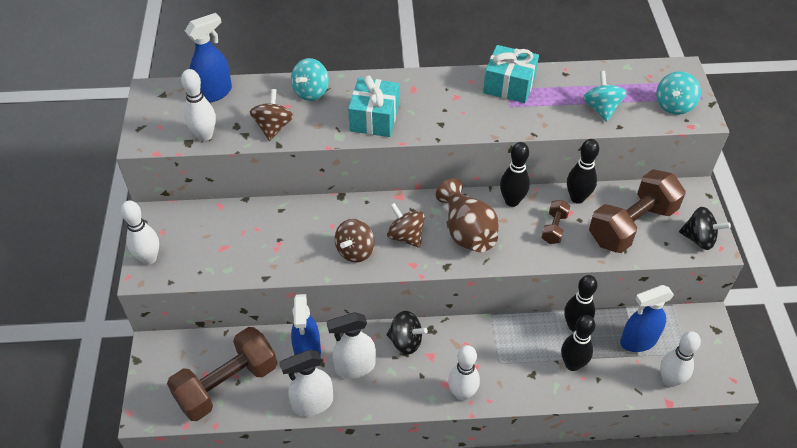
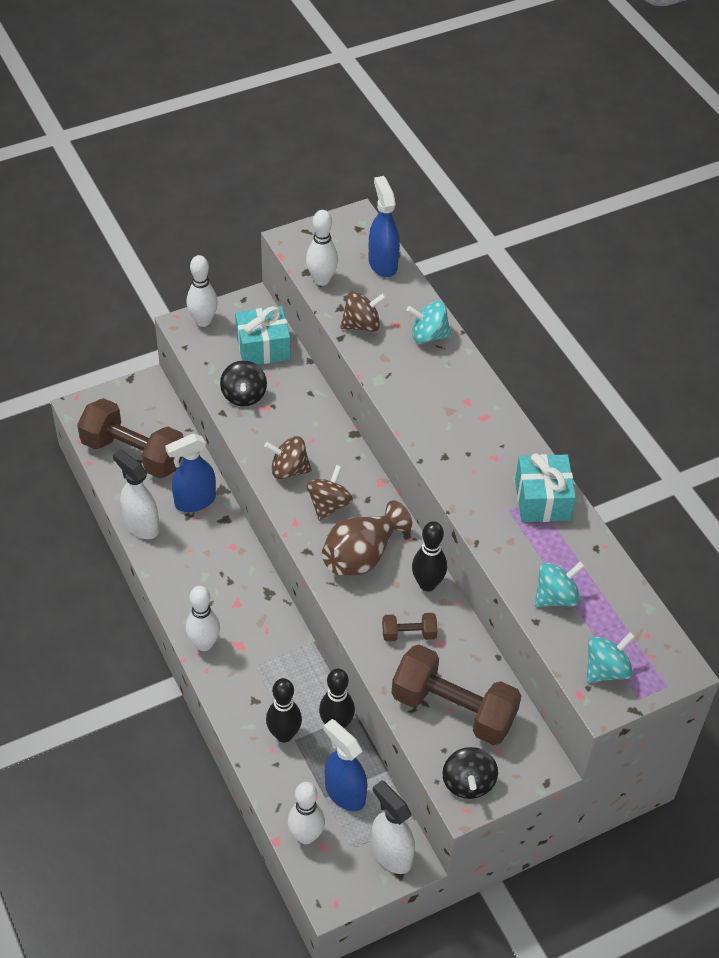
camera: 65 degrees right, 0 degrees up
blue spray bottle [185,13,232,103] -> blue spray bottle turned 135 degrees counterclockwise [369,176,400,277]
white spray bottle [327,312,376,379] -> white spray bottle moved to [372,780,415,874]
turquoise gift [348,75,399,137] -> turquoise gift moved to [235,306,291,365]
black spinning top [387,311,428,355] -> black spinning top moved to [220,361,267,406]
black bowling pin [567,139,599,204] -> none
turquoise spinning top [656,71,701,115] -> turquoise spinning top turned 135 degrees clockwise [586,632,635,683]

